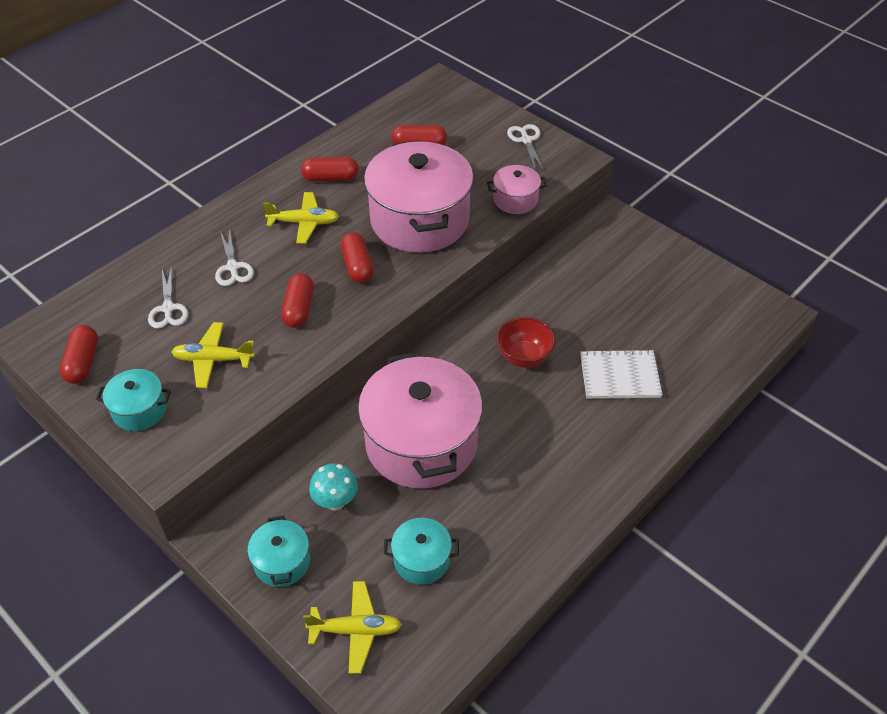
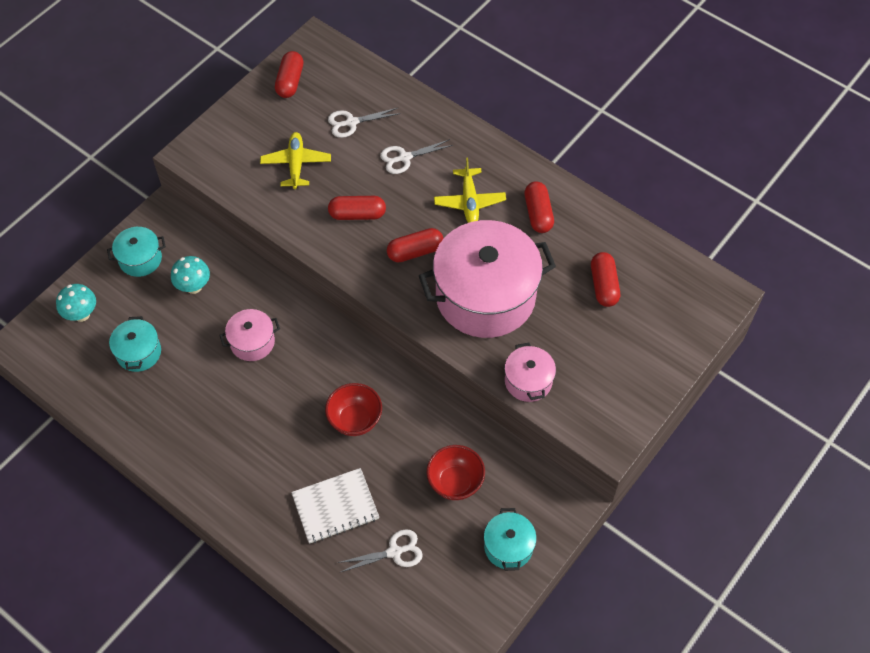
camera: 85 degrees right, 10 degrees up
red capsule [60,325,98,384] -> red capsule turned 75 degrees counterclockwise [275,51,304,98]
turquoise pot [96,369,171,431] -> turquoise pot moved to [484,508,537,571]
yellow plane [303,581,402,674] -> turquoise mushroom [56,284,96,322]
pink pot [358,351,483,489] -> pink pot [219,309,280,361], size x0.46
white scissors [507,124,544,170] -> white scissors moved to [337,529,423,572]
white notebook [580,349,663,399] -> white notebook turned 75 degrees clockwise [291,468,379,544]
none -> red bowl [426,445,485,500]

